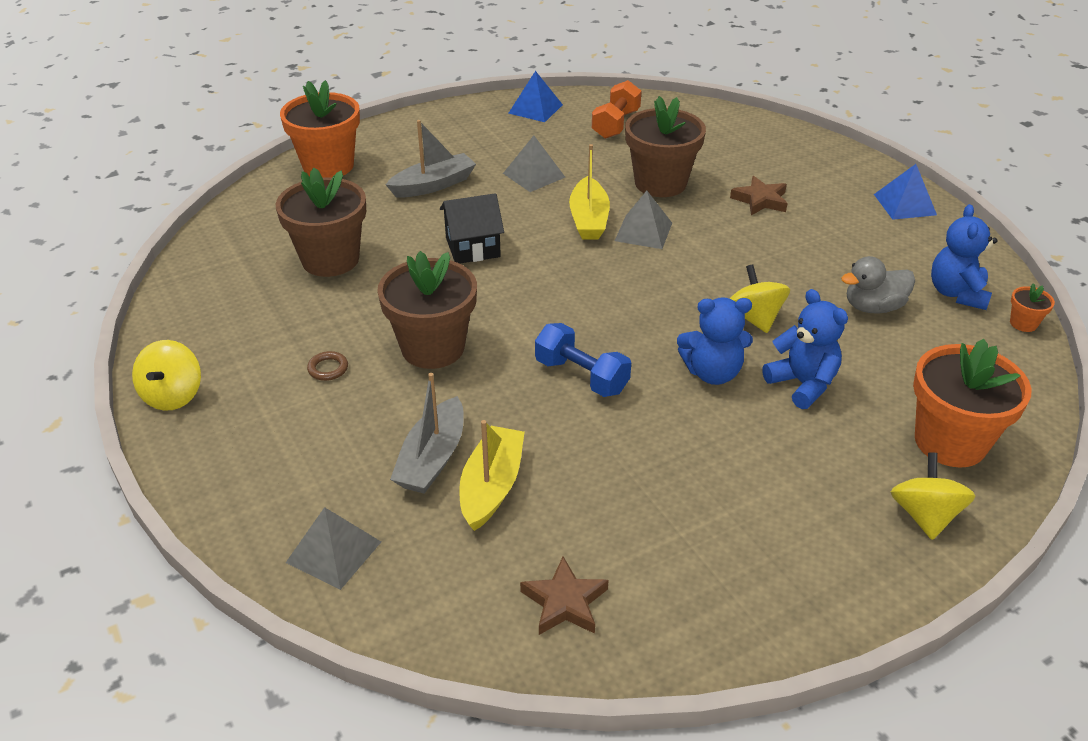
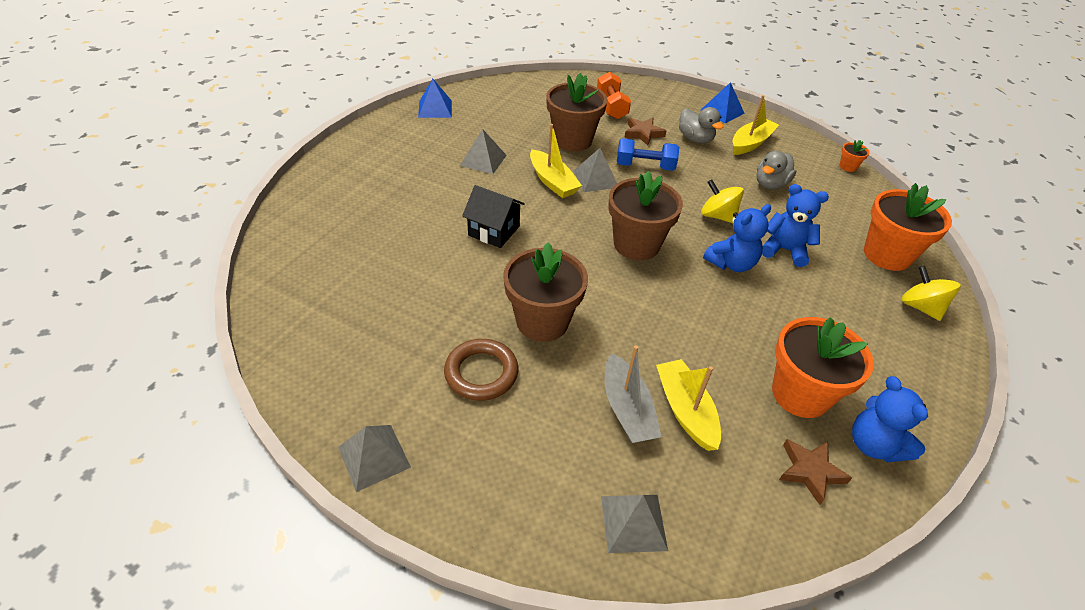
camera: 35 degrees left, 5 degrees up
yellow spinning top [132,340,201,411] -> grey pyramid [338,425,411,492]
brown flower pot [276,168,366,277] -> brown flower pot moved to [608,171,683,260]
orange flower pot [280,80,360,178] -> orange flower pot moved to [772,317,874,418]
brown ring [307,351,348,381] -> brown ring [444,339,518,401], size x2.07
grey boat [386,120,476,197] -> none
black house [440,193,504,264] -> black house turned 75 degrees clockwise [462,185,525,248]
blue dumbbell [535,323,631,397] -> blue dumbbell moved to [617,138,679,171]
orange dumbbell [592,80,642,139] -> orange dumbbell moved to [597,72,631,119]
blue teddy bear [931,204,997,310] -> blue teddy bear moved to [852,376,928,462]
none -> grey duck [679,107,723,143]
none -> yellow boat [732,95,779,155]

